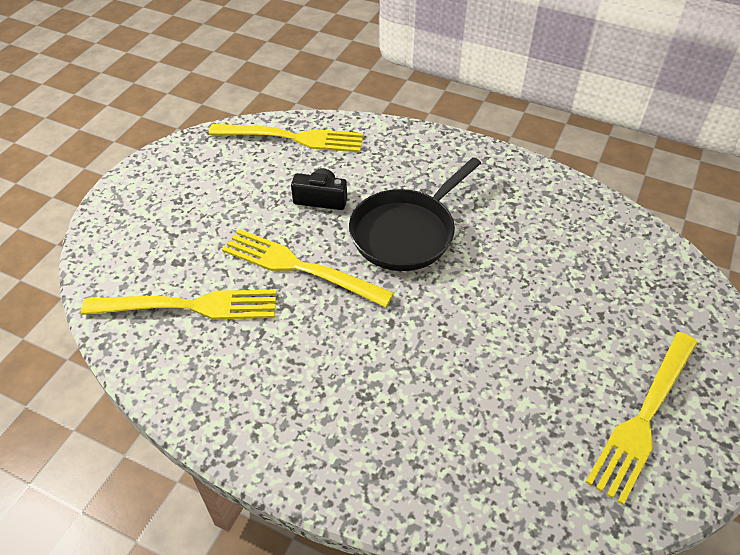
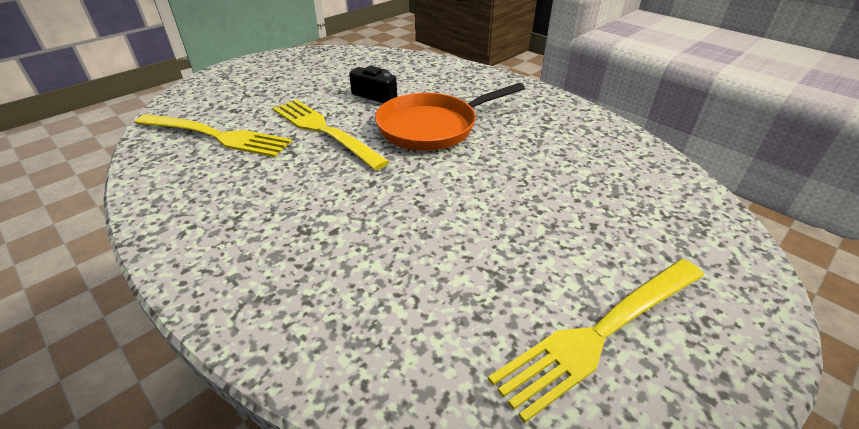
camera: 20 degrees right, 10 degrees down
yellow fork [209,124,364,152] -> none
black pan [349,157,481,271] -> orange pan [375,83,525,151]

